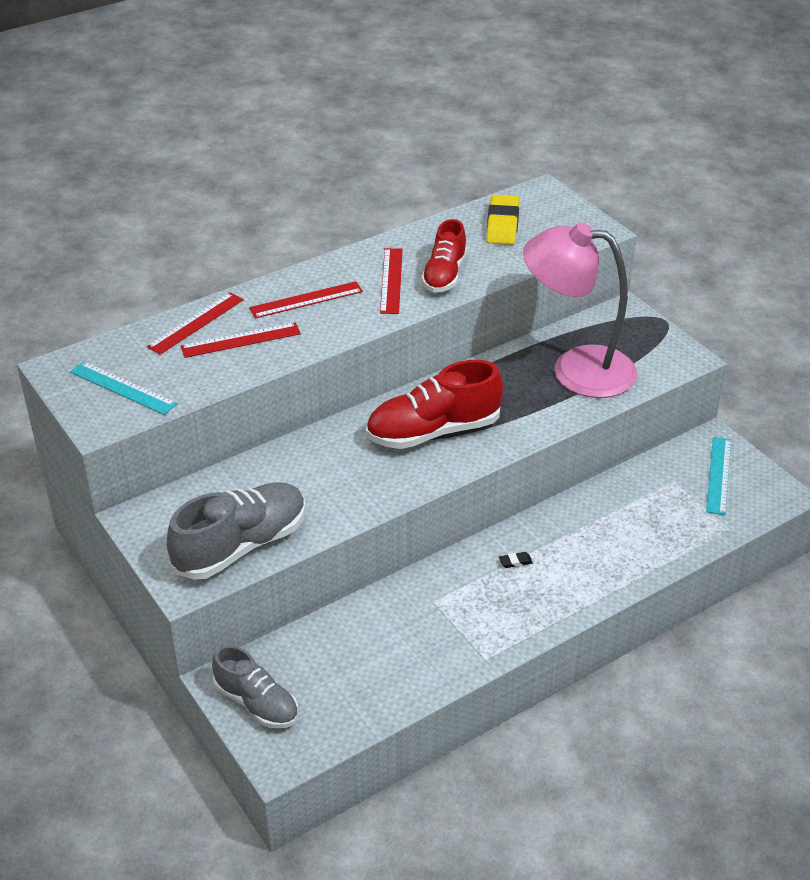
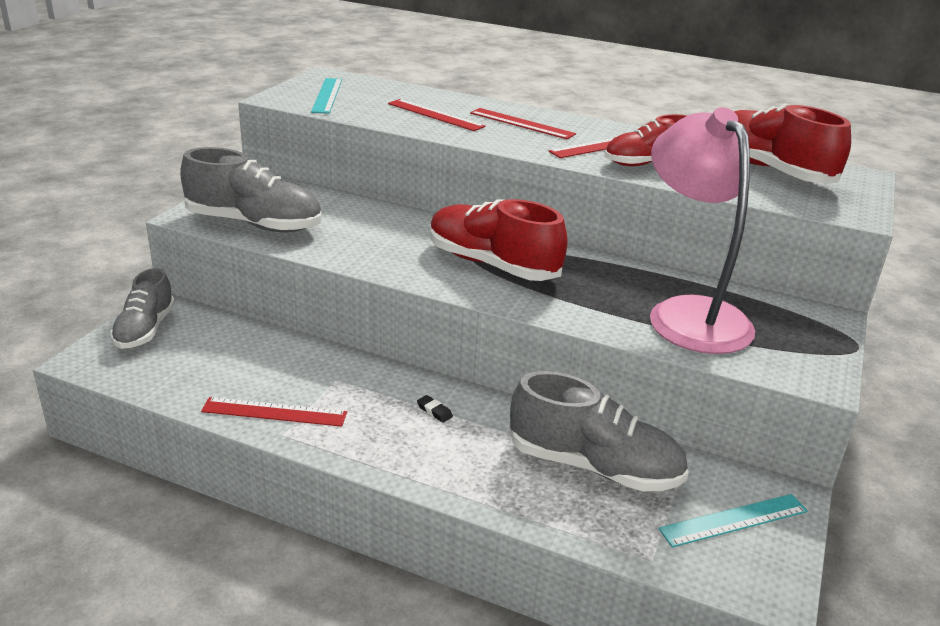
camera: 55 degrees right, 10 degrees down
red ruler [147,292,244,355] -> red ruler moved to [201,397,347,427]
yellow eraser [486,195,519,245] -> red shoe [734,103,851,183]
none -> grey shoe [509,371,689,491]

